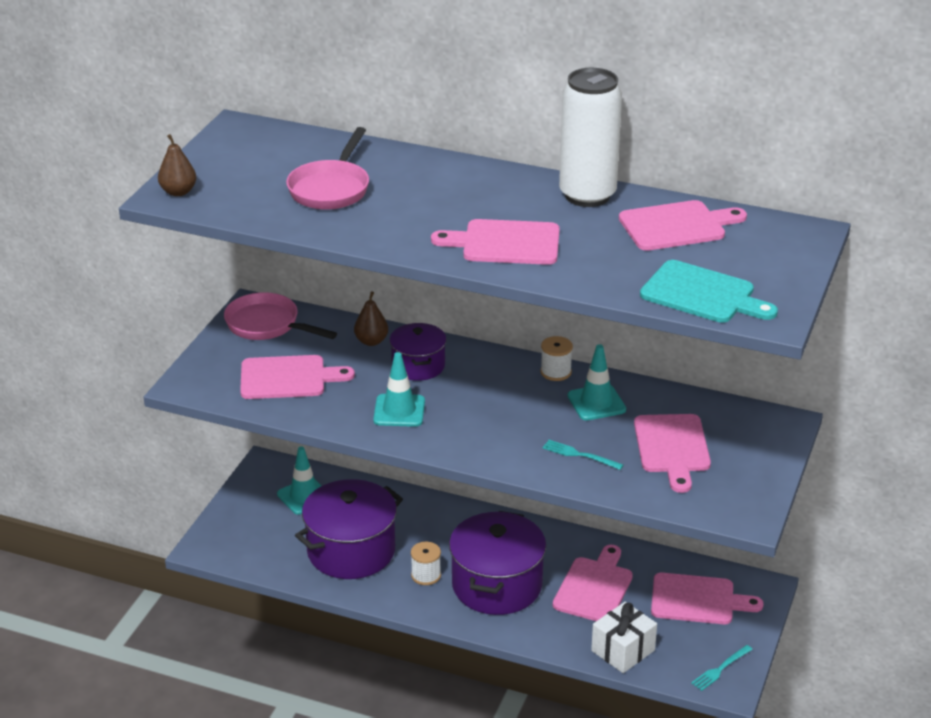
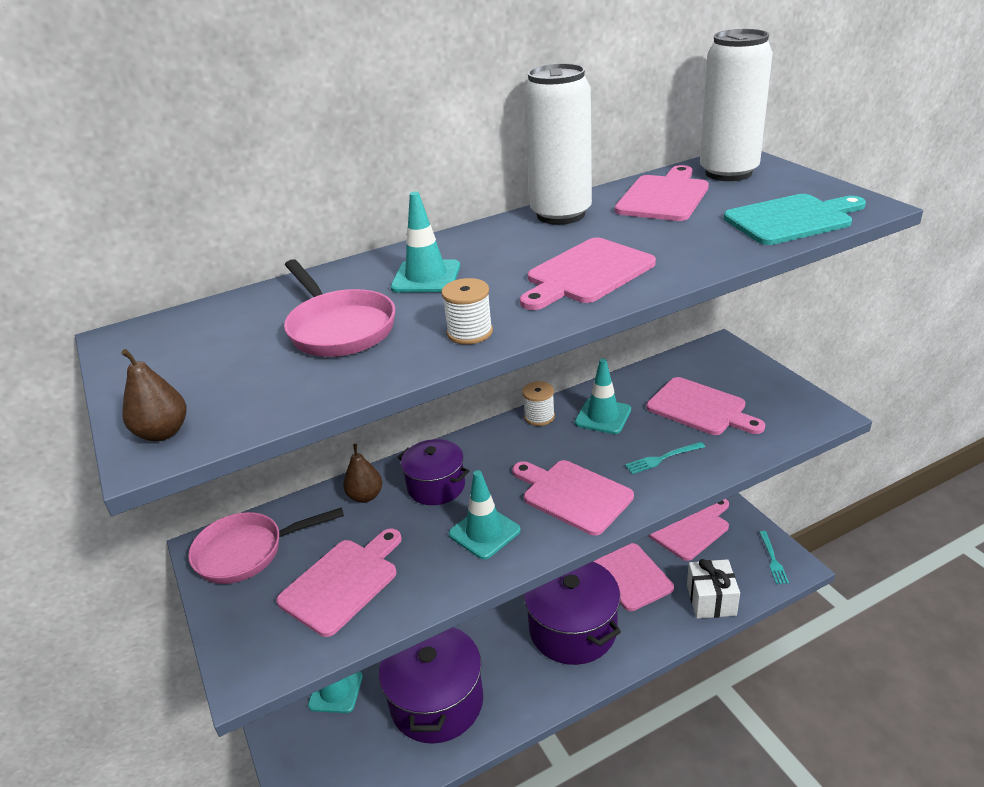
camera: 45 degrees left, 0 degrees up
white spool [411,542,441,585] -> white spool moved to [441,278,493,345]
none -> turquoise traffic cone [391,192,460,293]
none -> pink cutting board [512,460,634,536]
none -> white can [700,29,773,181]

